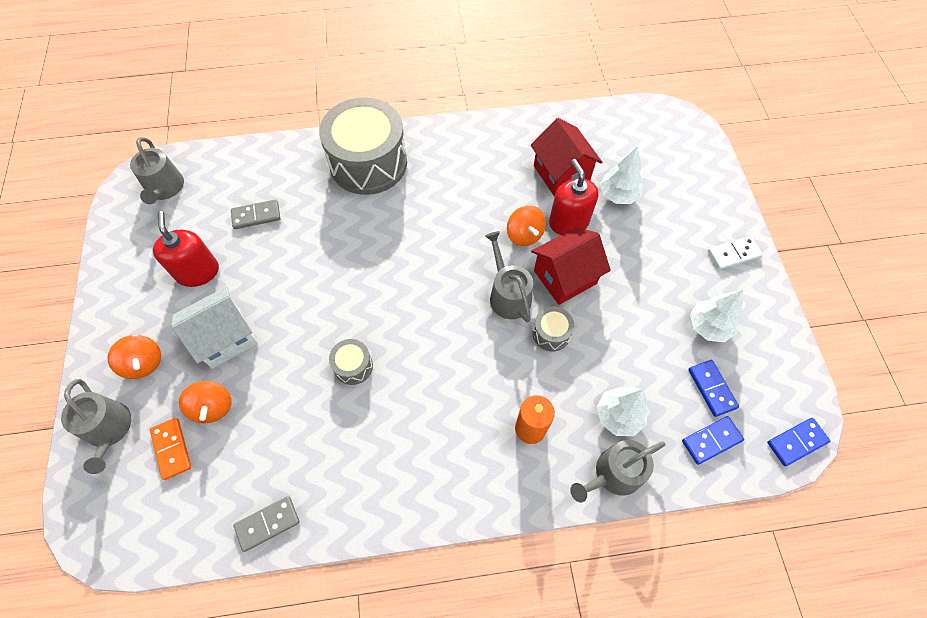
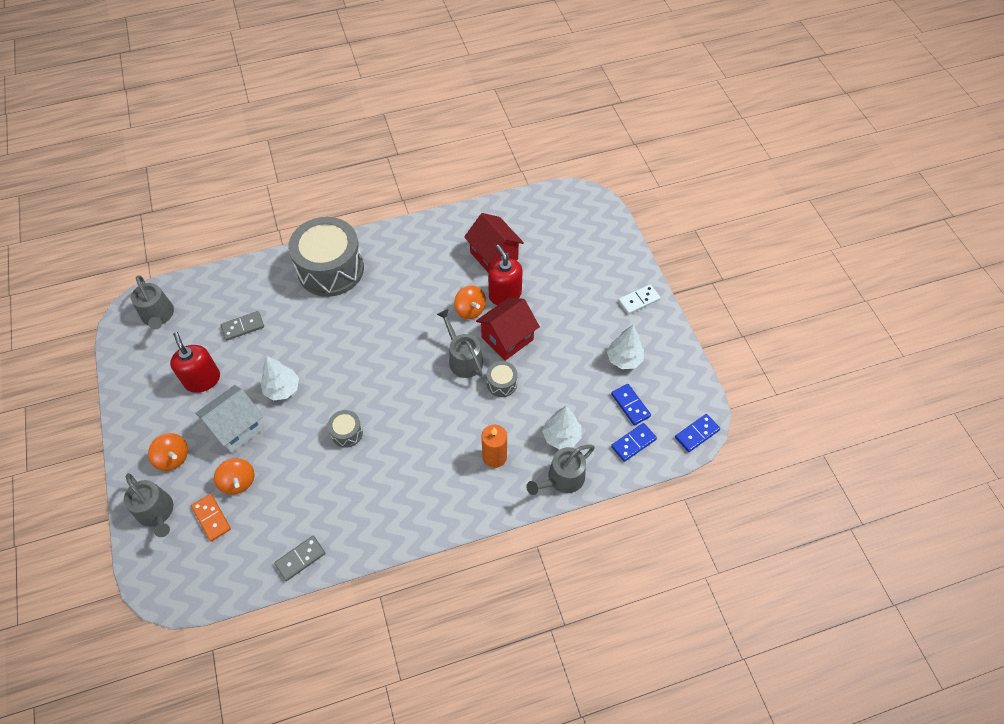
camera: 10 degrees left, 5 degrees down
white tree [600,147,642,204] -> white tree moved to [260,356,299,401]

